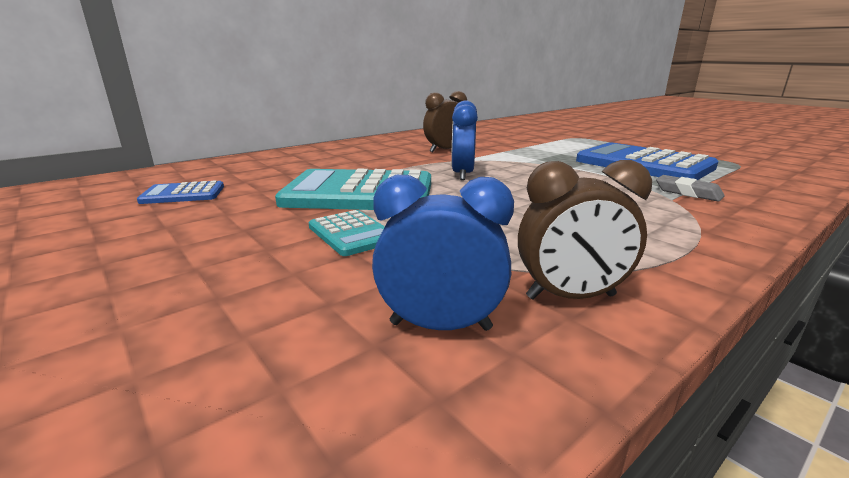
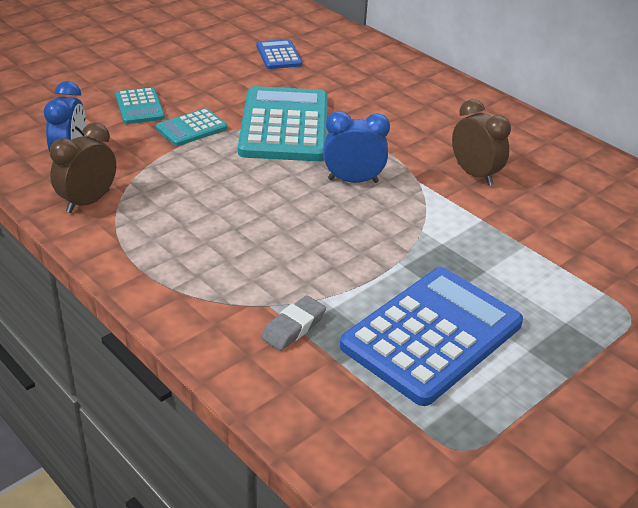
camera: 85 degrees right, 15 degrees up
brown clock [518,160,652,300] -> brown clock turned 45 degrees clockwise [50,123,116,213]
none -> turquoise calculator [116,87,165,124]

